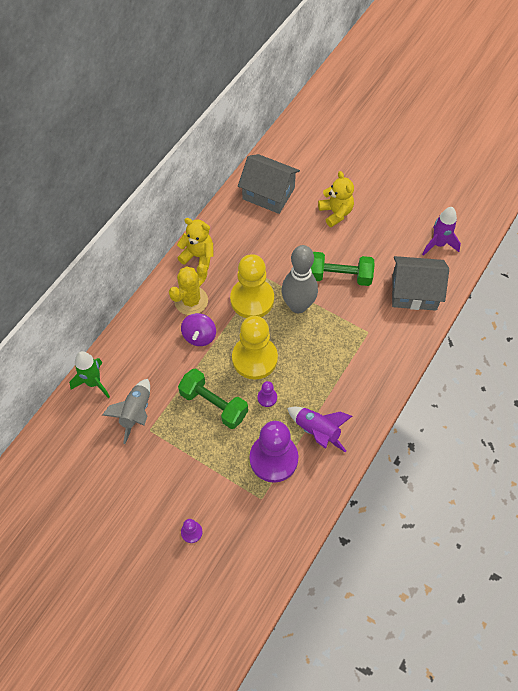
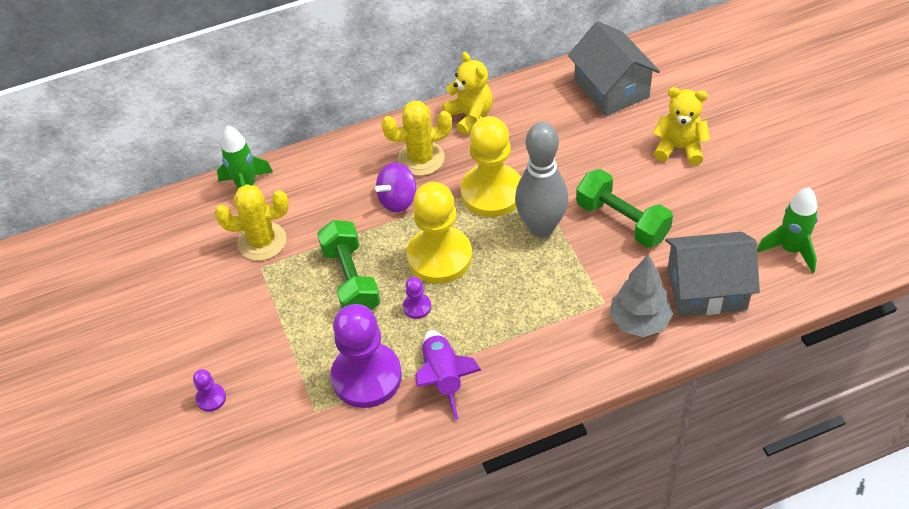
camera: 40 degrees right, 10 degrees down
grey rocket [102,379,150,444] -> yellow cactus [215,184,289,261]
yellow teddy bear [318,171,354,227] -> yellow teddy bear turned 90 degrees counterclockwise [653,87,710,165]
grey house [392,256,449,311] -> grey house turned 45 degrees counterclockwise [665,232,760,316]
purple rocket [422,207,461,256] -> green rocket [757,187,818,273]
none -> grey tree [610,254,673,337]

